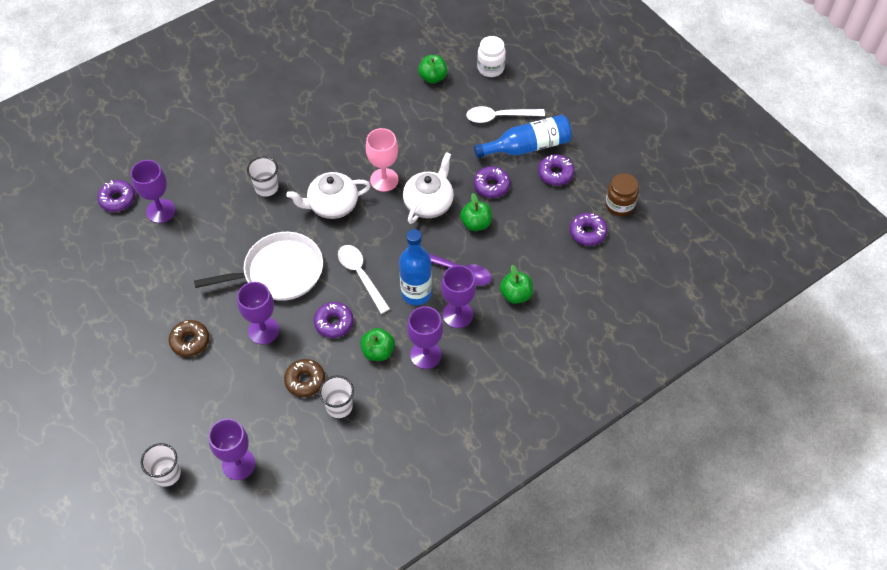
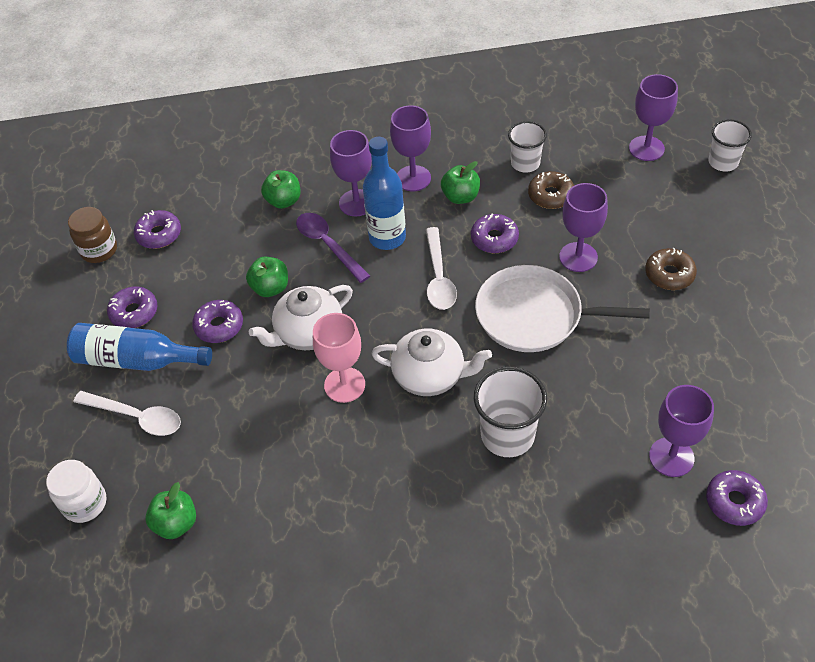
camera: 150 degrees left, 5 degrees down
white cup [247,156,278,197] -> white cup [474,367,547,457], size x1.51

